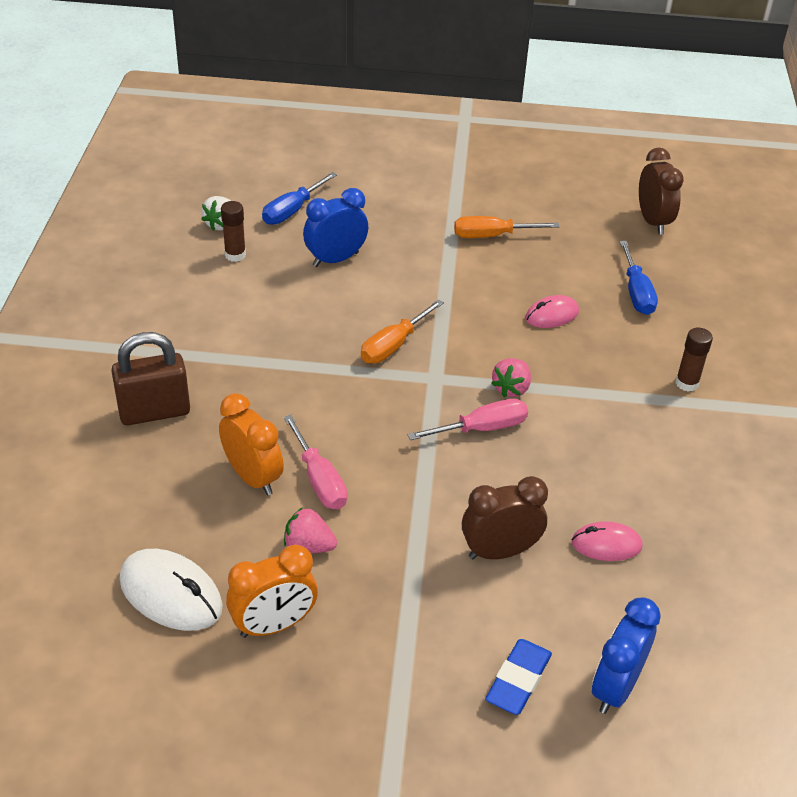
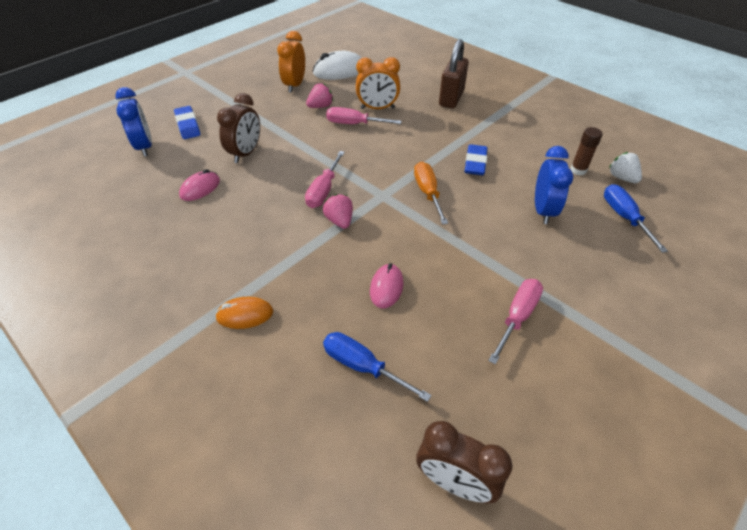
camera: 130 degrees right, 5 degrees up
orange screwdriver [454,216,560,238] -> pink screwdriver [488,279,543,365]
brown glue stick [675,328,713,392] -> orange mouse [215,297,273,329]
none -> blue eraser [464,144,487,175]

